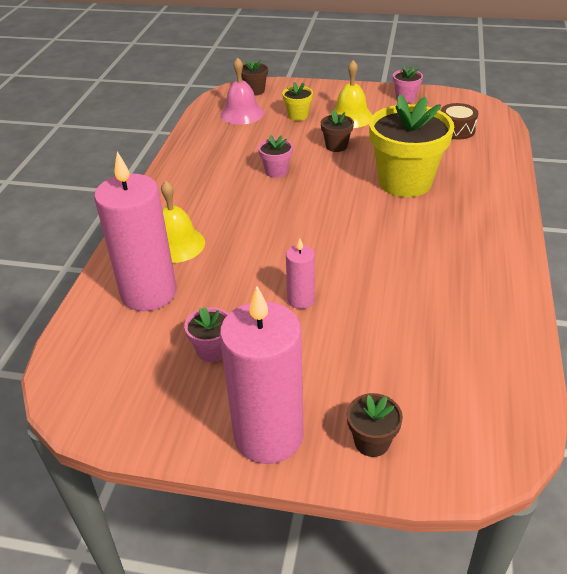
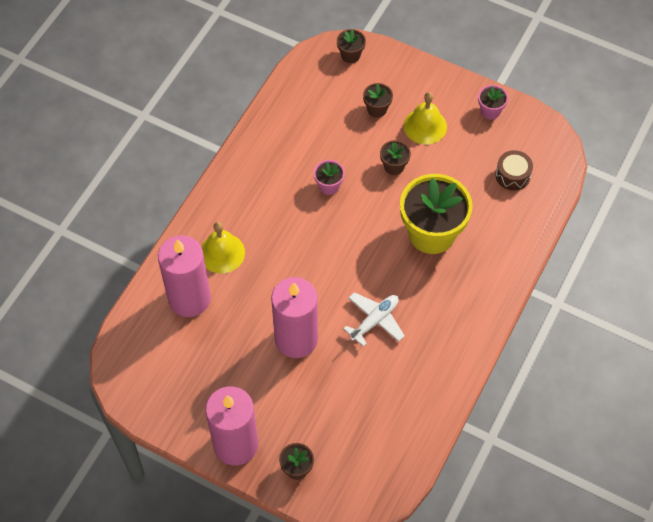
camera: 15 degrees right, 20 degrees up
pink flower pot [184,307,229,362] -> none
pink bell [220,57,264,125] -> none
yellow flower pot [282,82,313,121] -> brown flower pot [363,83,393,118]
pink candle [286,238,315,309] -> pink candle [271,277,318,358], size x2.09
none -> white plane [343,292,405,347]

